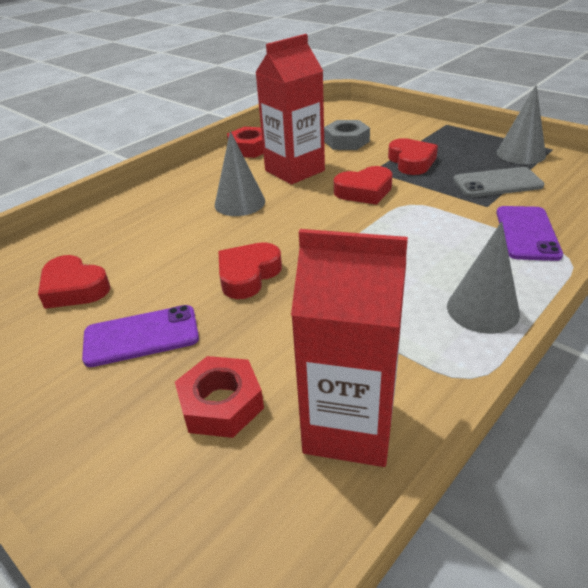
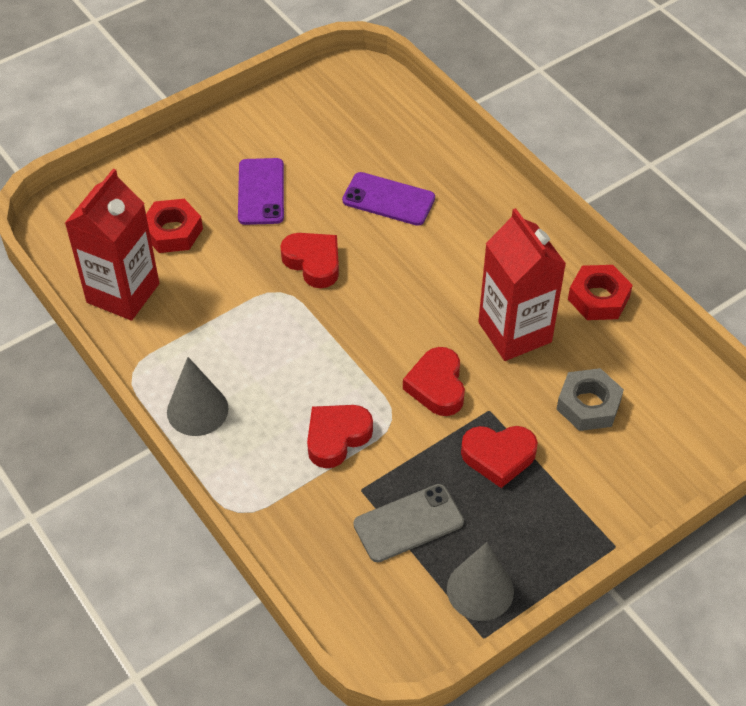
camera: 100 degrees right, 15 degrees up
red heart [38,255,110,309] -> red heart moved to [307,405,373,468]
grey cone [215,131,265,216] -> none
grey phone [453,167,545,197] -> grey phone turned 60 degrees clockwise [353,484,464,562]
purple phone [496,206,563,261] -> purple phone moved to [342,172,435,226]

